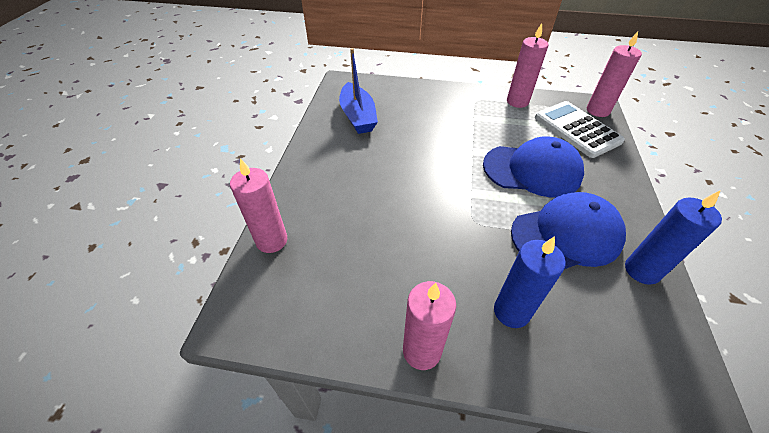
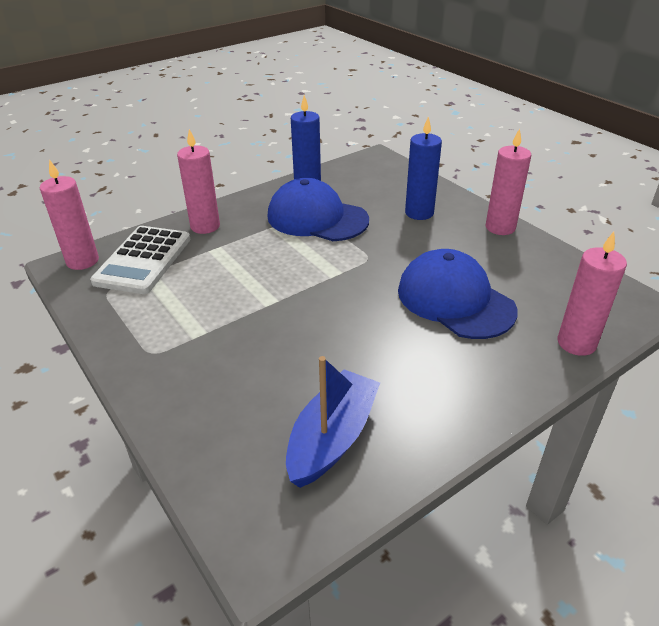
camera: 135 degrees left, 10 degrees down
blue cap [483,137,584,197] -> blue cap moved to [398,249,517,339]
pink candle [507,23,549,108] -> pink candle moved to [177,129,220,234]

